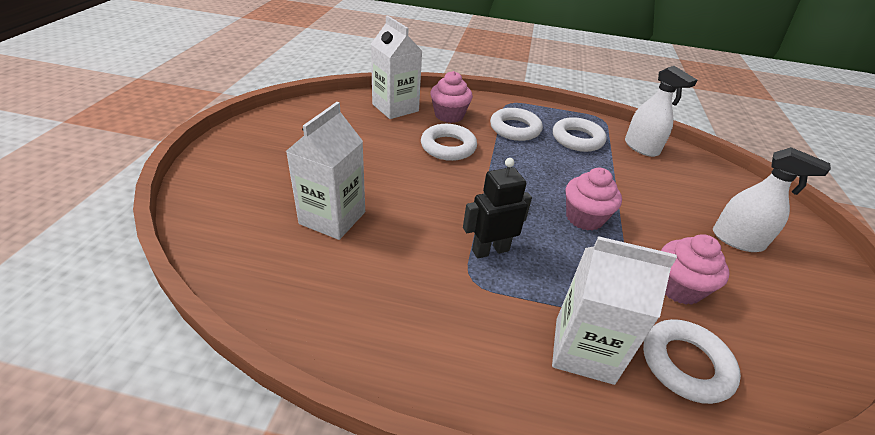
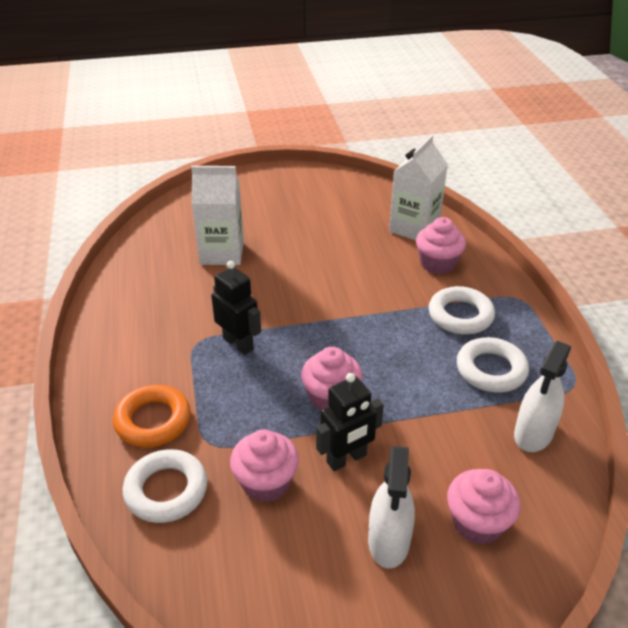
camera: 70 degrees right, 0 degrees up
white ring [421,124,477,161] -> none
white carton [552,236,677,385] -> orange ring [113,385,191,447]
none -> black robot [316,373,384,471]
none -> pink cupcake [447,469,521,545]

